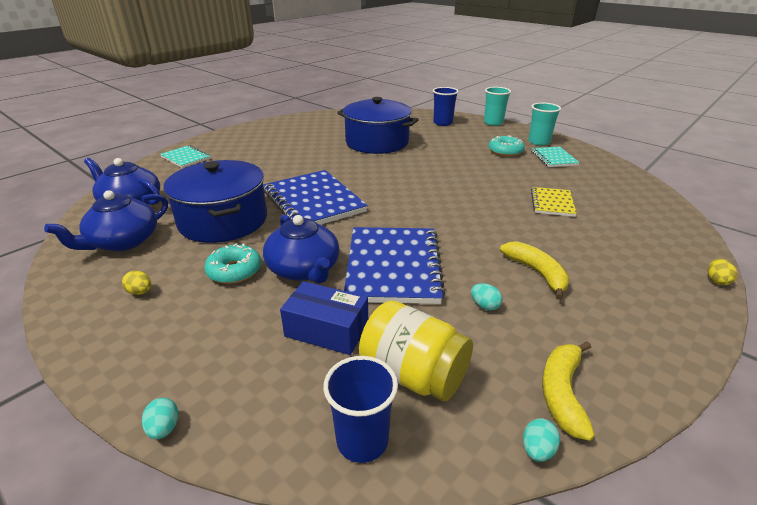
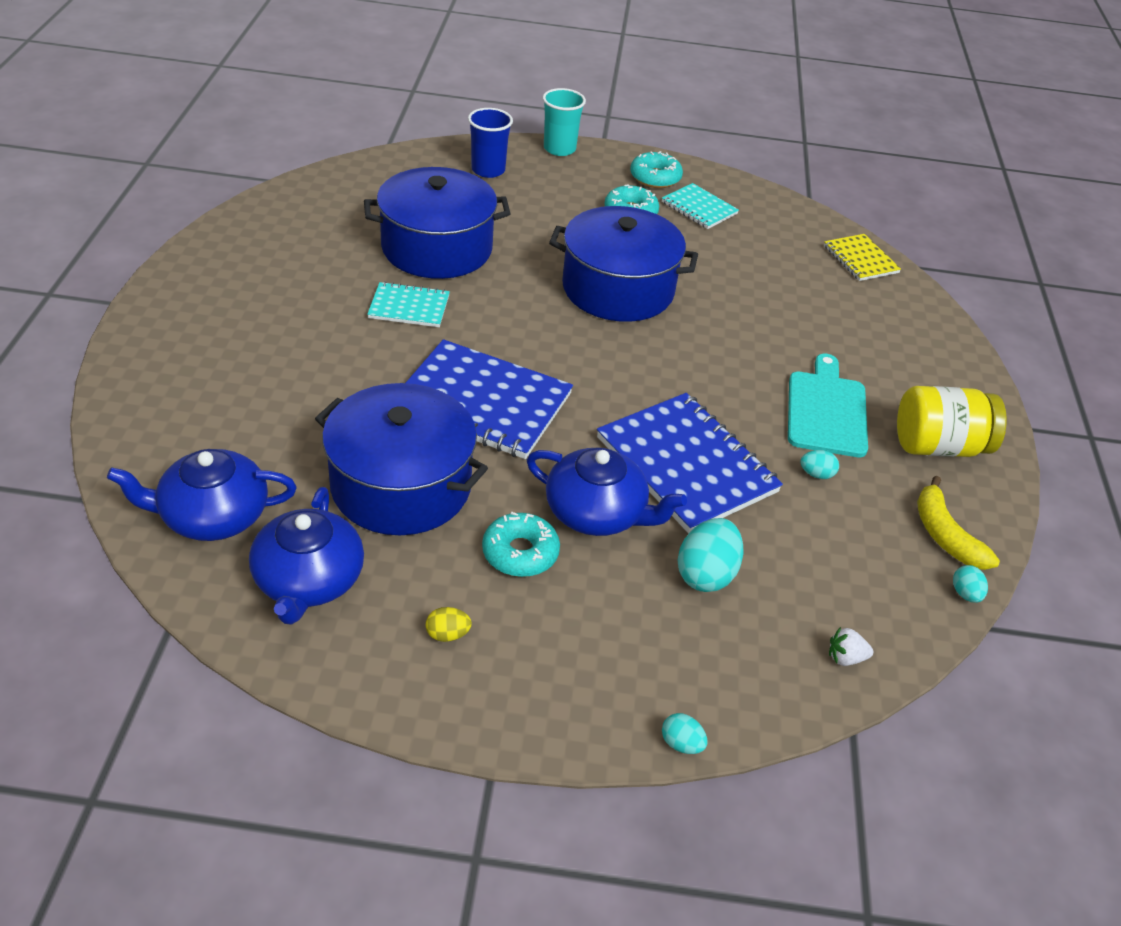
camera: 40 degrees left, 10 degrees up
turquoise notebook [160,145,210,168] -> turquoise notebook moved to [367,282,450,327]
blue box [280,281,368,355] -> turquoise egg [677,518,743,592]
blue cup [323,356,398,463] -> white strawberry [829,627,873,666]
yellow jar [359,300,473,401] -> yellow jar moved to [897,386,1007,457]
yellow banana [500,241,569,300] -> turquoise cutting board [788,353,868,457]
turquoise cup [529,103,561,145] -> turquoise donut [630,151,683,188]
yellow notebook [531,187,577,217] -> yellow notebook moved to [824,234,901,281]
yellow egg [708,259,737,285] -> none
none -> blue pot [549,206,698,322]

